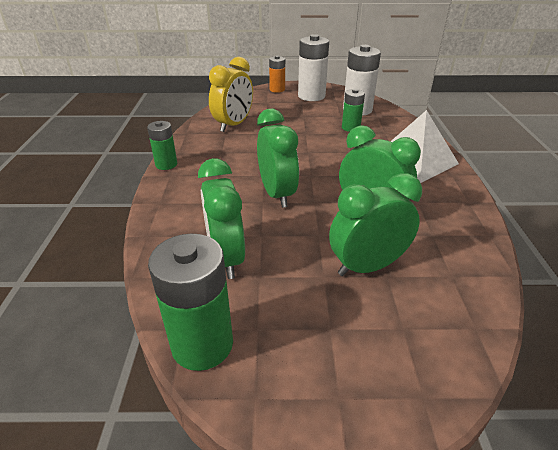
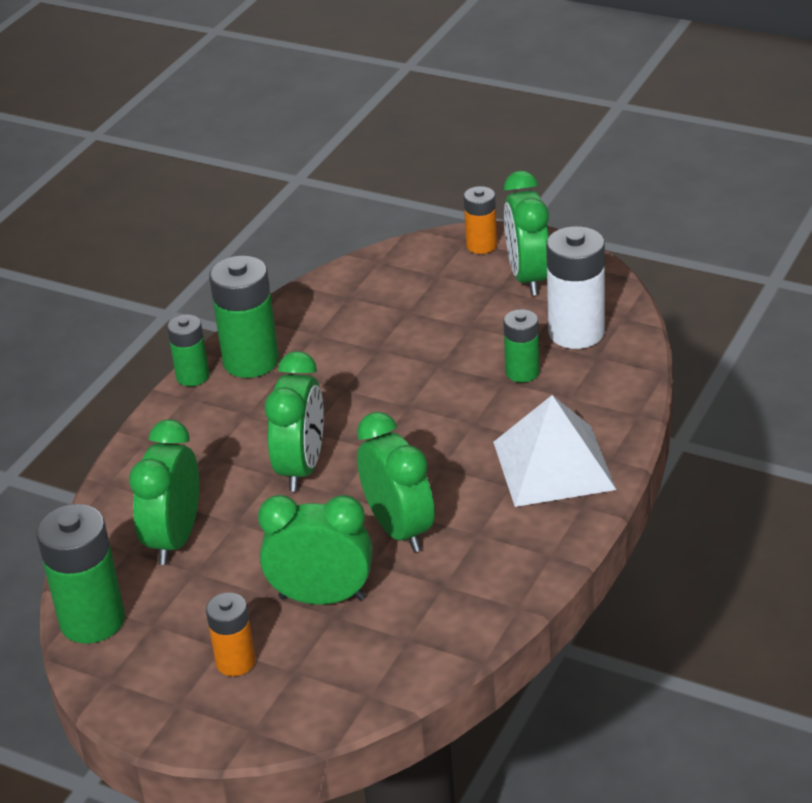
camera: 30 degrees right, 0 degrees up
yellow clock [209,57,253,132] -> none
white battery [298,34,329,101] -> green clock [504,171,549,296]
none -> orange battery [206,593,256,676]
none -> green battery [209,255,279,378]

